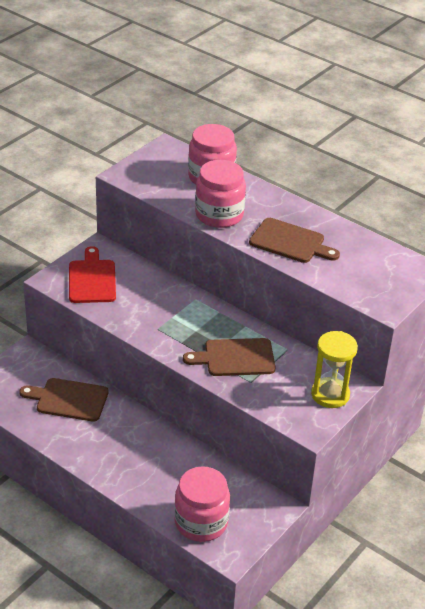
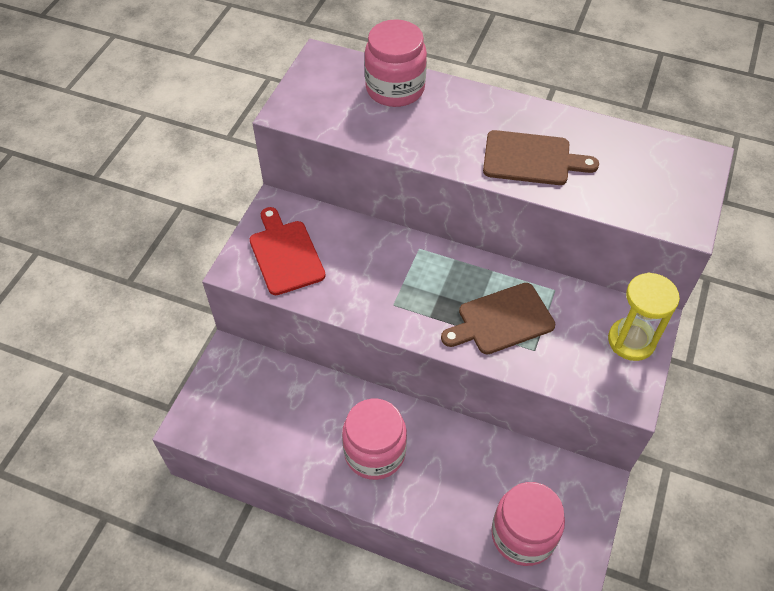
camera: 15 degrees left, 15 degrees up
brown cutting board [19,378,109,422] -> none
pink jar [195,160,246,228] -> pink jar moved to [342,398,407,480]

